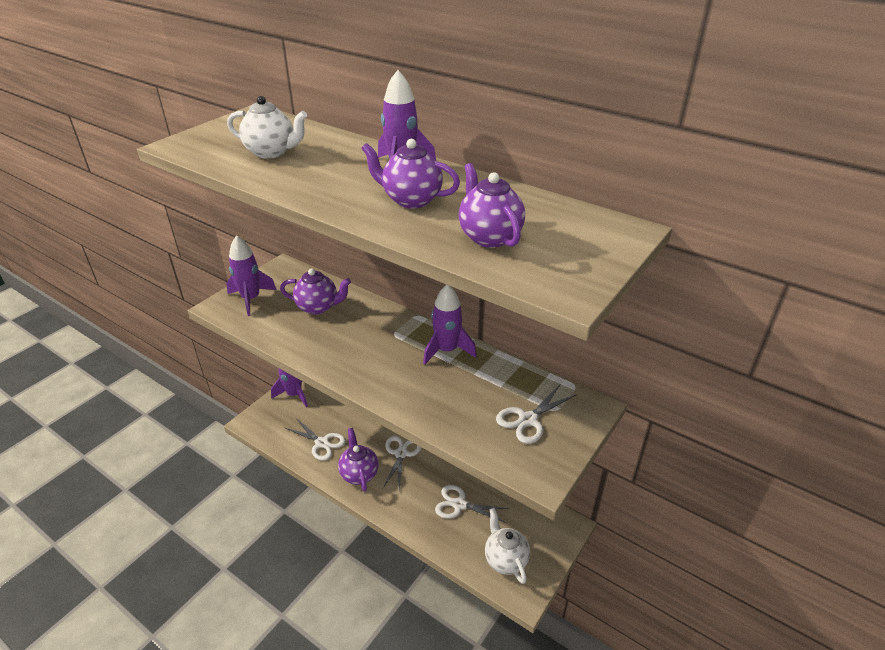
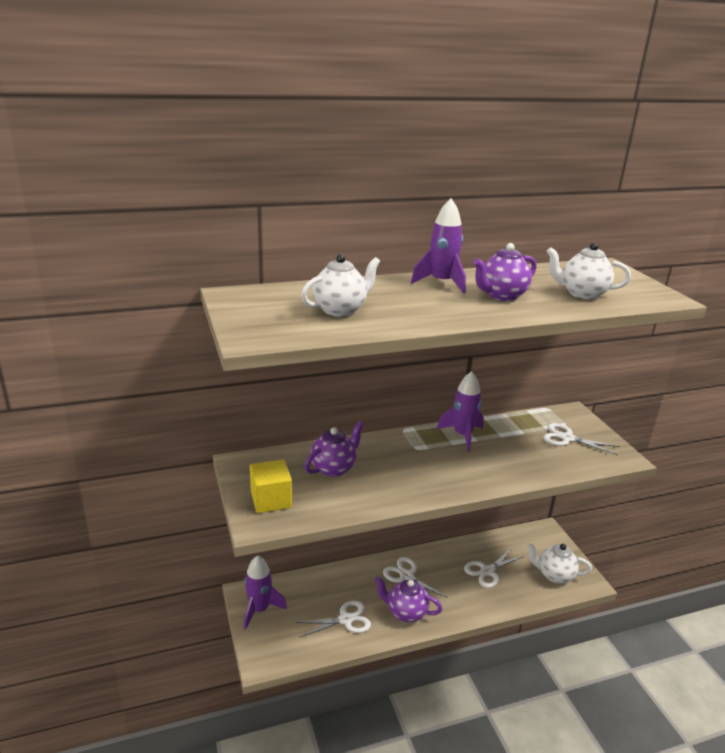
camera: 55 degrees left, 10 degrees down
purple rocket [226,235,277,316] -> yellow cube [250,459,292,513]
purple teapot [459,163,525,248] -> white teapot [546,243,631,299]
white scissors [496,385,577,444] -> white scissors turned 120 degrees clockwise [543,423,620,455]

